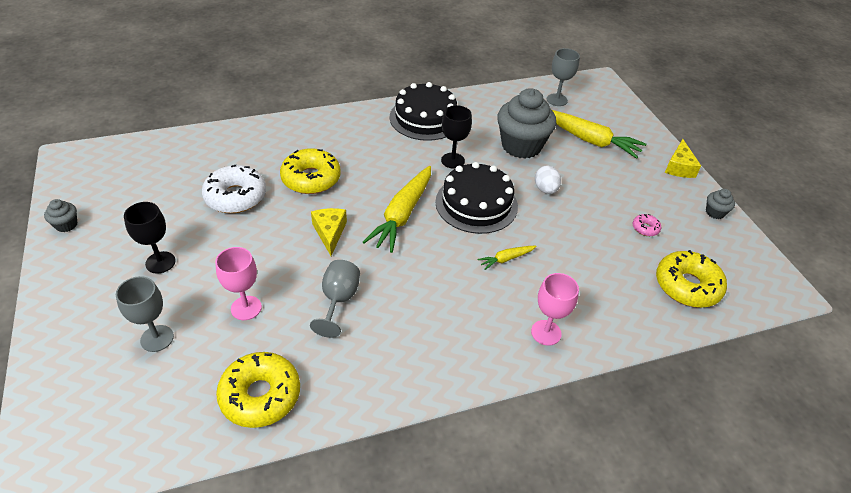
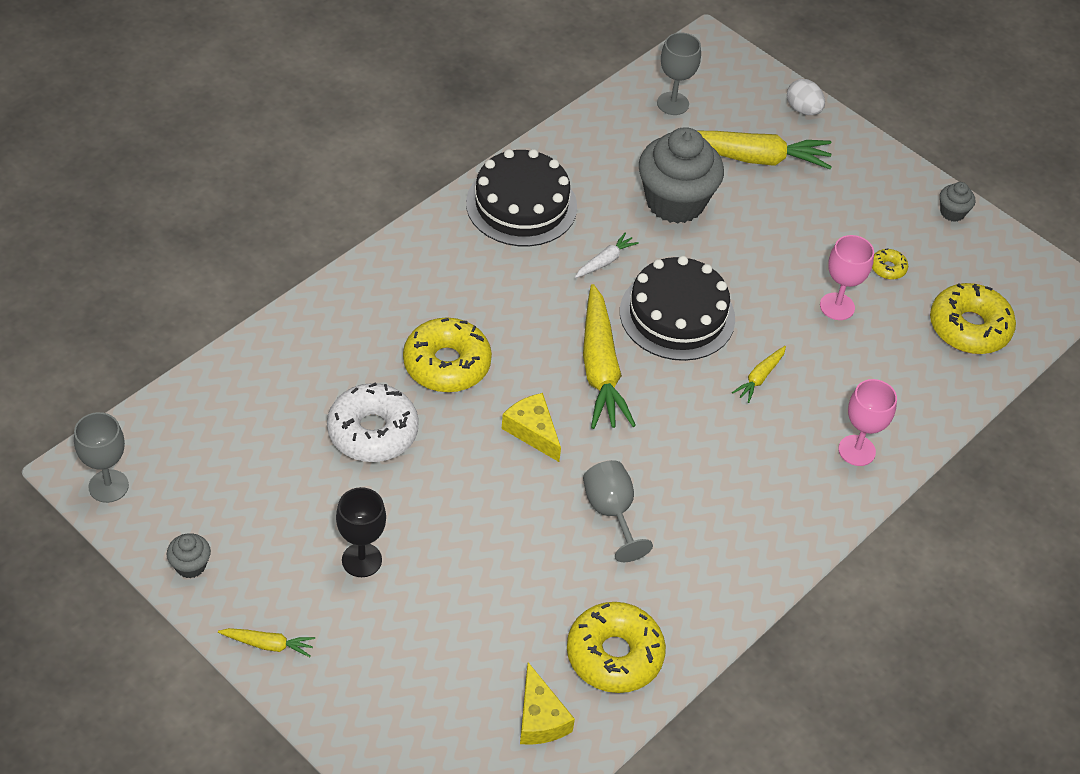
camera: 30 degrees left, 5 degrees up
grey goblet [116,276,174,352] -> grey goblet moved to [74,412,129,503]
pink goblet [215,247,262,320] -> pink goblet moved to [820,235,874,320]
black goblet [441,105,472,169] -> white carrot [575,232,639,278]
white egg [535,165,561,194] -> white egg moved to [787,79,825,115]
pink donut [633,214,661,236] -> yellow donut [872,249,908,280]
yellow cheese [665,139,701,178] -> yellow cheese moved to [520,662,575,745]
none -> yellow carrot [218,628,315,657]

